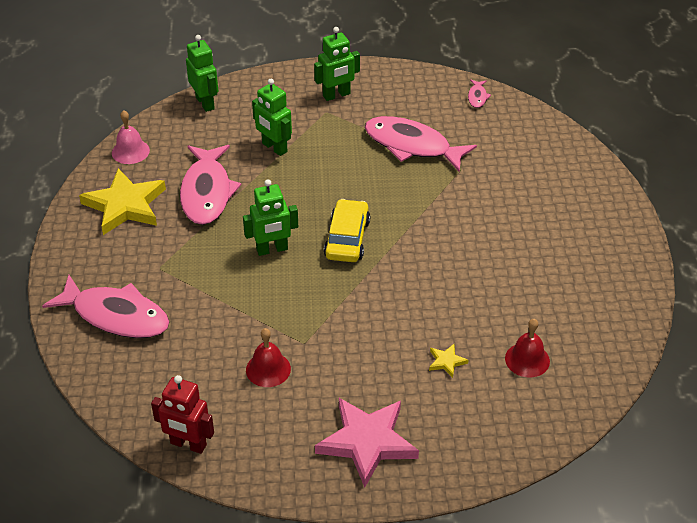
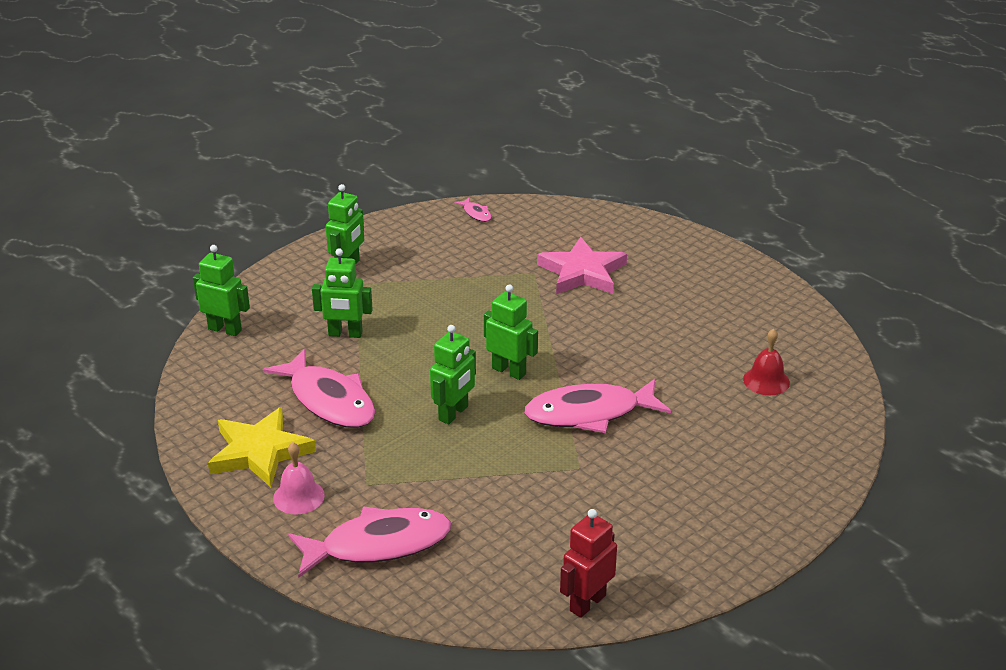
camera: 40 degrees left, 10 degrees down
pink bell [112,110,150,164] -> pink bell moved to [273,442,325,514]
red robot [151,375,214,454] -> red robot turned 150 degrees clockwise [560,509,617,618]
red bell [246,328,291,387] -> none
pink star [315,398,419,488] -> pink star moved to [537,237,627,294]
yellow car [324,199,370,262] -> green robot [484,284,538,380]
pink fish [365,116,477,172] -> pink fish moved to [524,379,671,433]
yellow star [429,344,468,378] -> none

